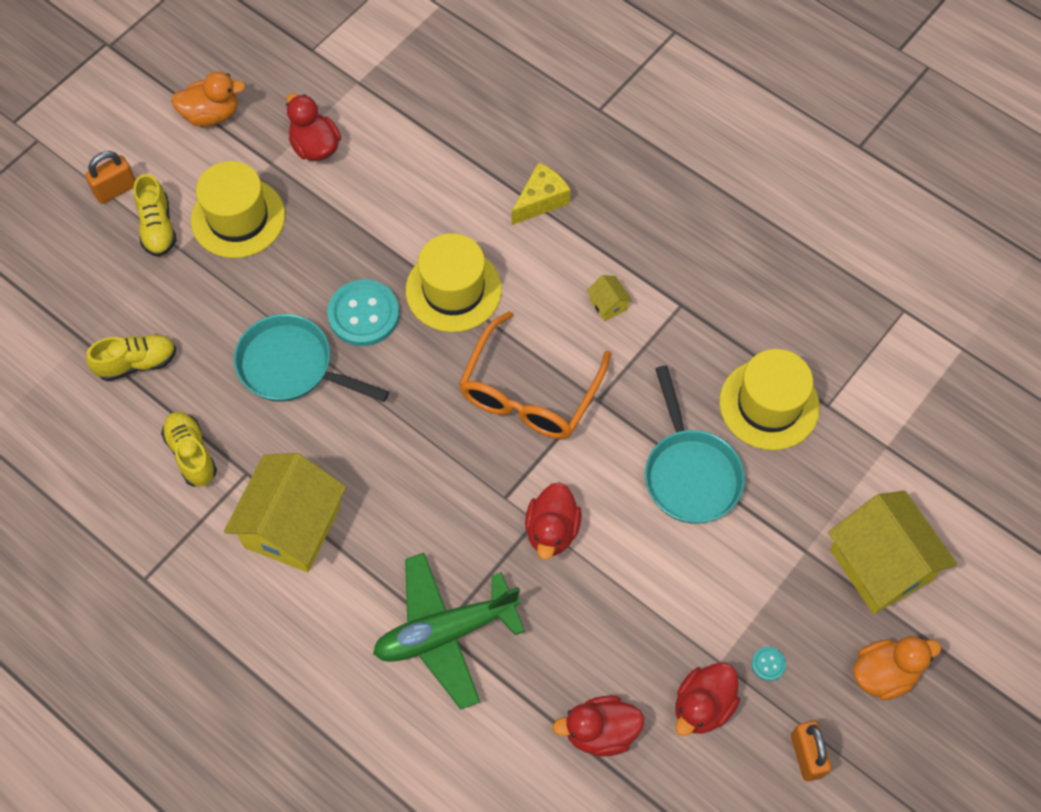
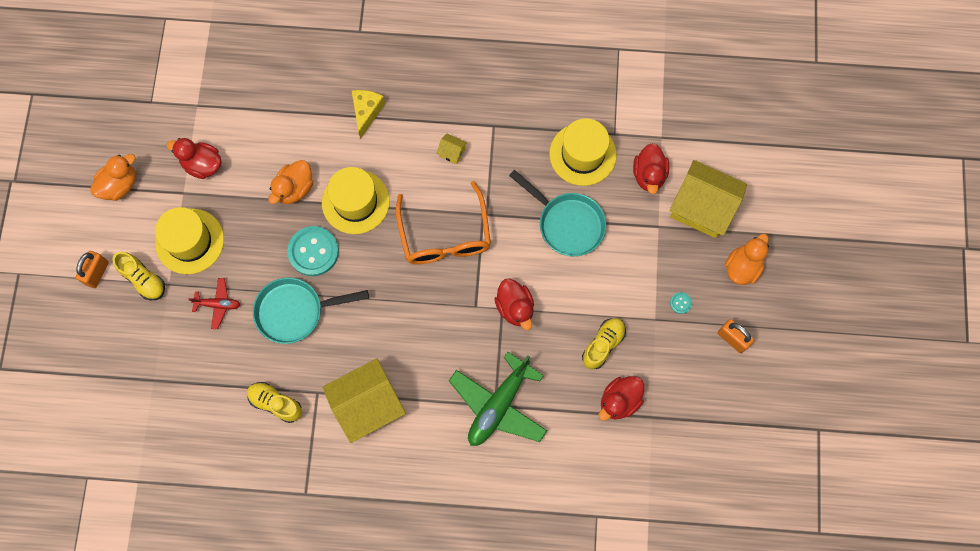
camera: 35 degrees left, 10 degrees up
yellow shoe [86,334,176,381] -> yellow shoe moved to [582,318,626,369]
yellow house [224,453,346,572] -> yellow house turned 75 degrees clockwise [323,358,406,443]
red duck [676,662,740,736] -> red duck moved to [633,143,669,194]
none -> red plane [188,278,240,329]
none -> orange duck [269,160,313,204]

